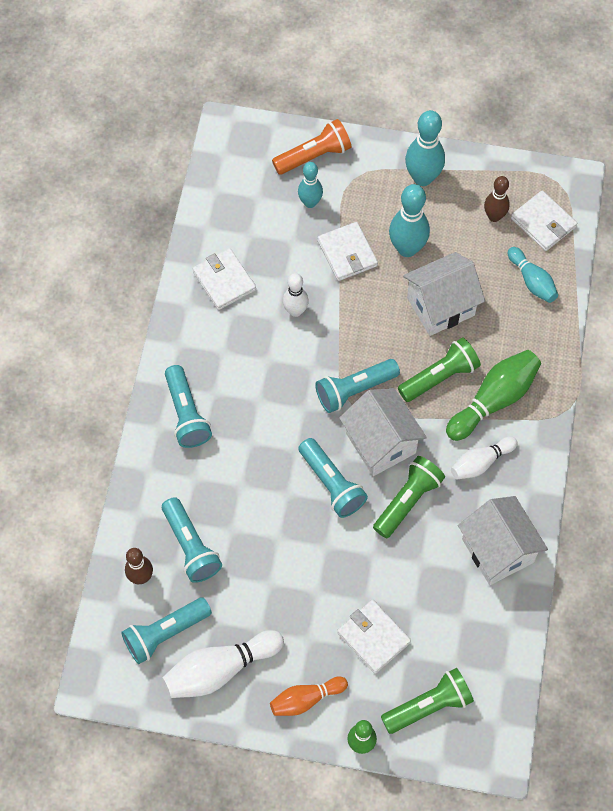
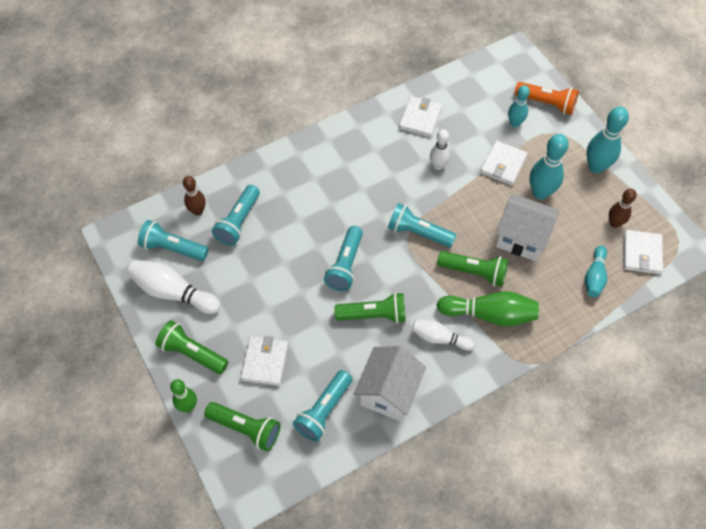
camera: 50 degrees right, 5 degrees down
turquoise flashlight [165,365,212,448] -> turquoise flashlight moved to [293,370,352,442]
orange bowling pin [270,677,348,716] -> green flashlight [156,320,228,374]
white house [339,388,427,476] -> none

